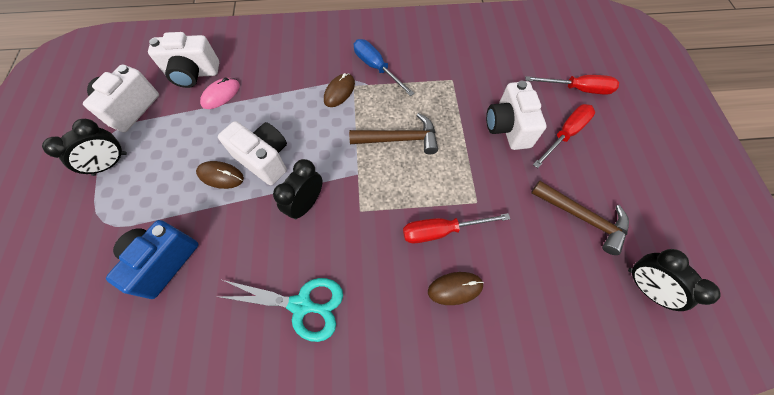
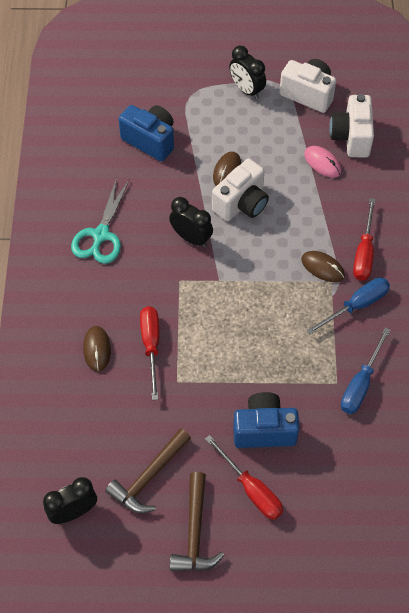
camera: 95 degrees right, 5 degrees down
brown hammer [349,113,438,154] -> brown hammer moved to [170,472,224,571]
white camera [486,81,547,150] -> blue camera [233,392,300,448]
red screwdriver [525,75,619,94] -> red screwdriver moved to [353,198,376,281]
none -> blue screwdriver [341,327,390,414]

